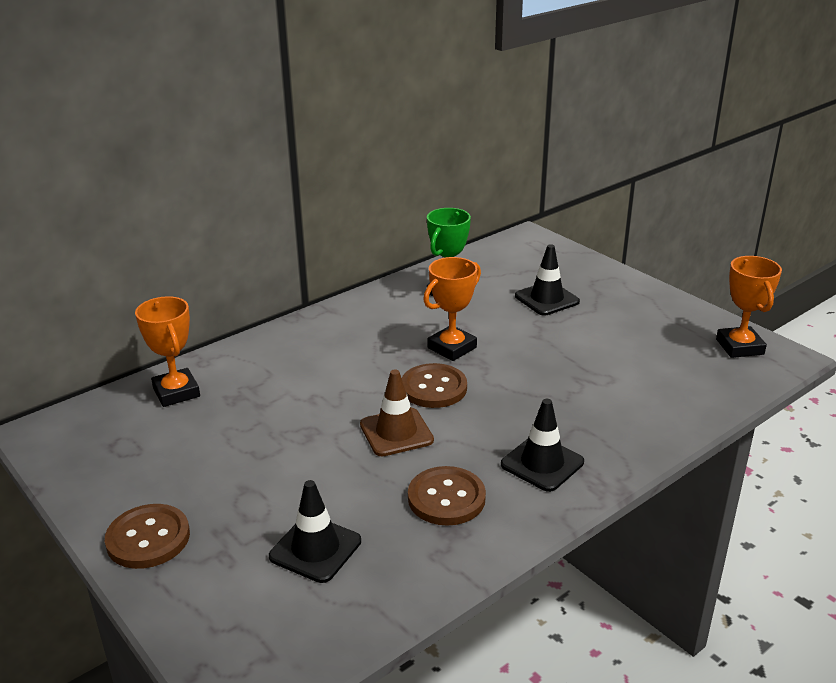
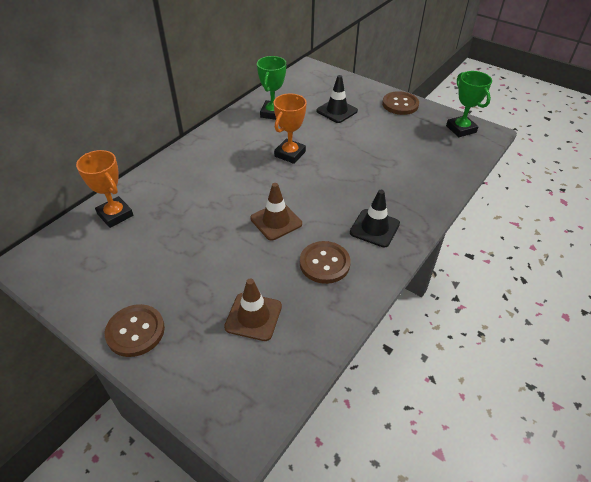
camera: 15 degrees left, 15 degrees up
black traffic cone [269,480,361,583] -> brown traffic cone [224,279,282,341]
brown button [402,363,467,408] -> brown button moved to [382,91,419,115]
orange trophy [716,256,782,358] -> green trophy [446,71,492,137]

